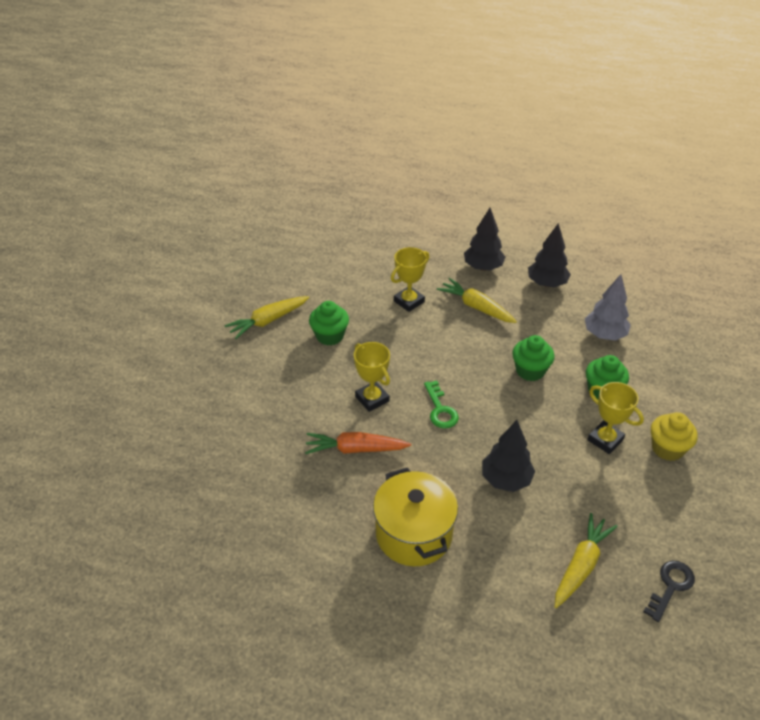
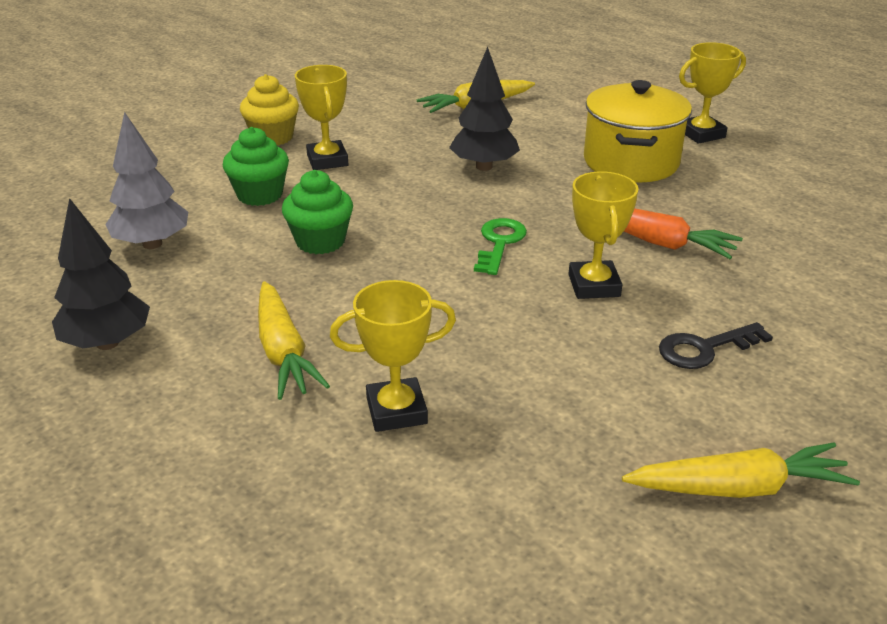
camera: 150 degrees left, 10 degrees down
green cupcake [309,301,349,346] -> none
black tree [464,208,505,271] -> none
black key [643,561,695,622] -> black key moved to [659,322,773,369]
none -> yellow trophy [679,42,746,144]

